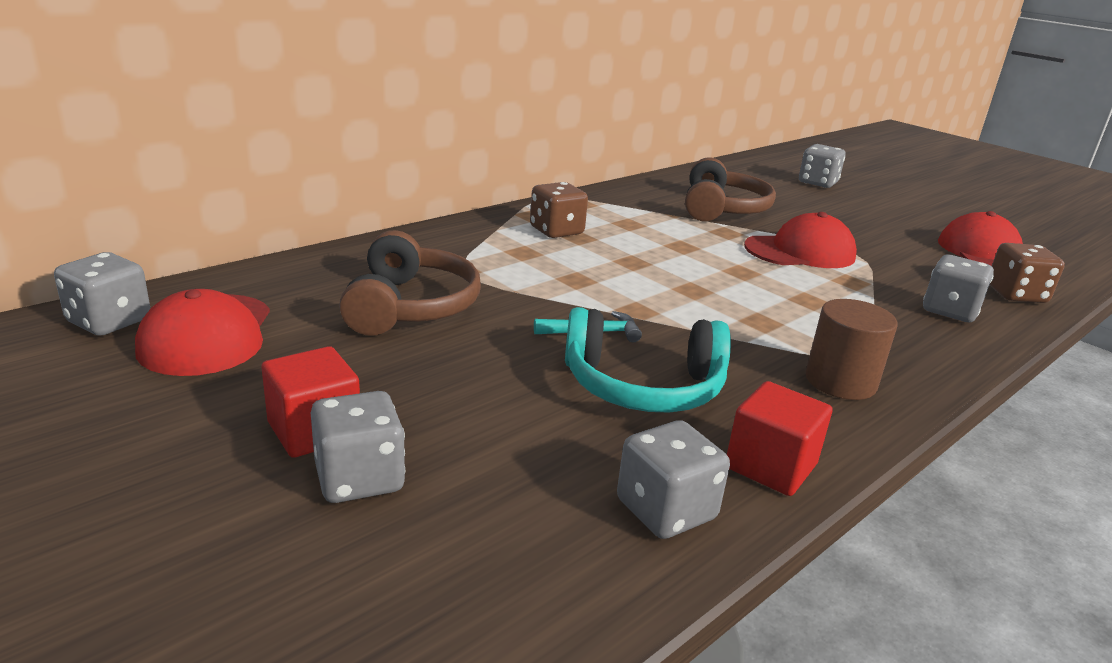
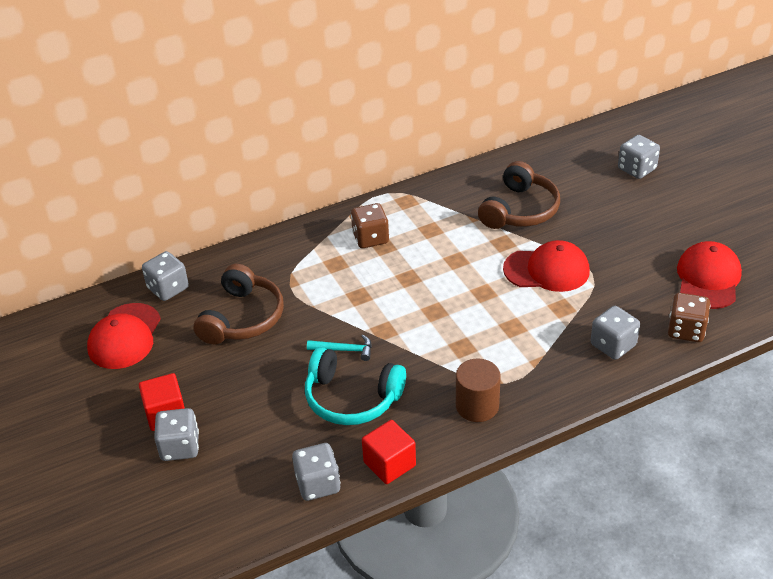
camera: 20 degrees right, 15 degrees up
grey dice [54,252,151,336] -> grey dice moved to [142,251,189,301]

